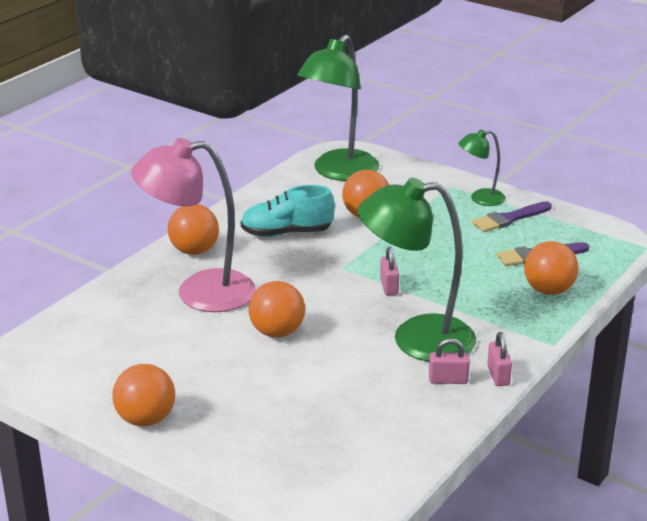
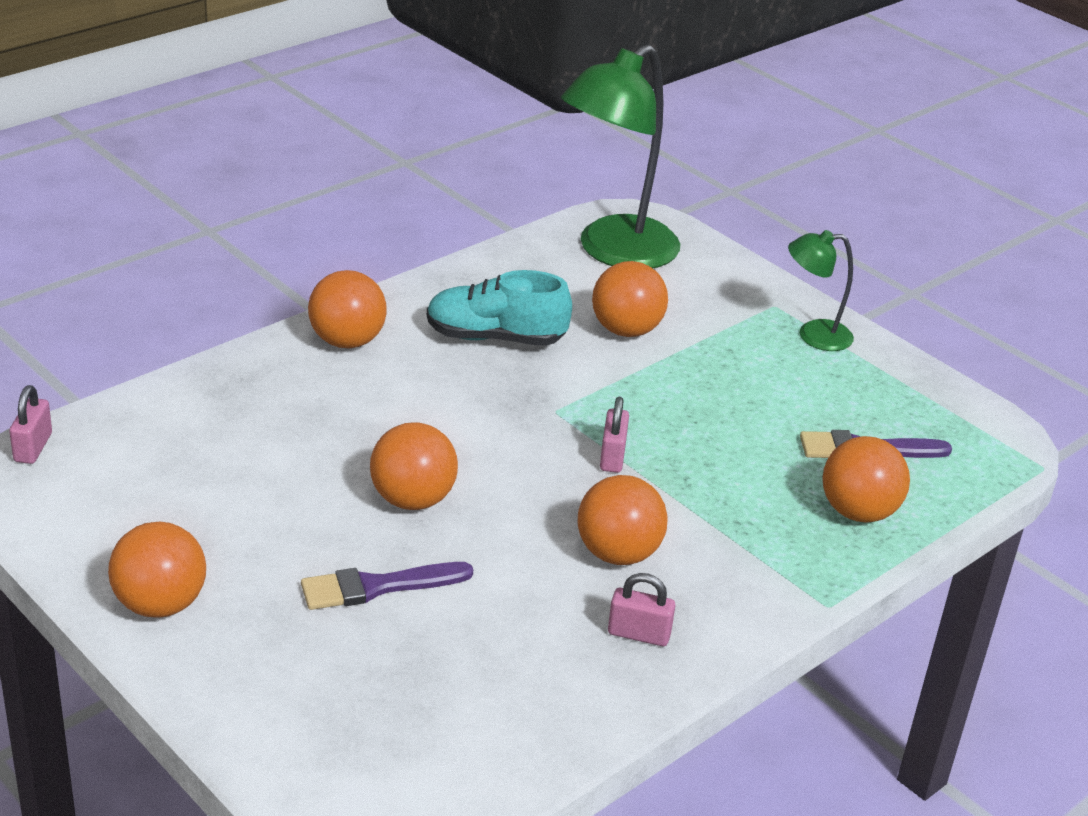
camera: 10 degrees right, 5 degrees up
pink lamp [131,138,256,312] -> none
green lamp [358,178,476,362] -> orange ball [578,475,668,565]
purple brush [472,201,552,232] -> purple brush moved to [301,562,473,610]
pink padlock [487,332,512,386] -> pink padlock moved to [9,385,52,464]

